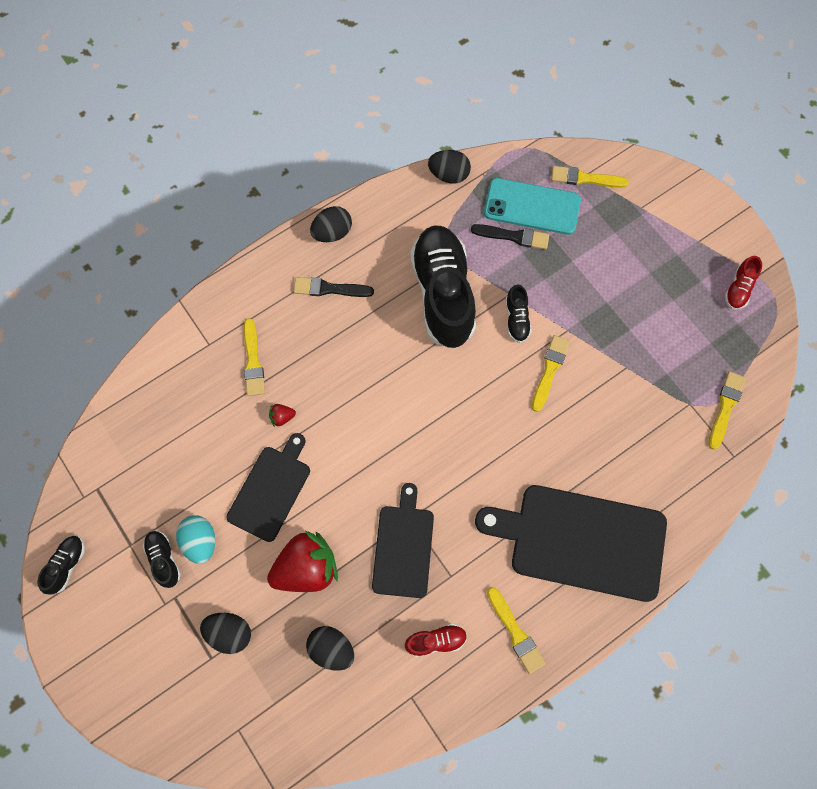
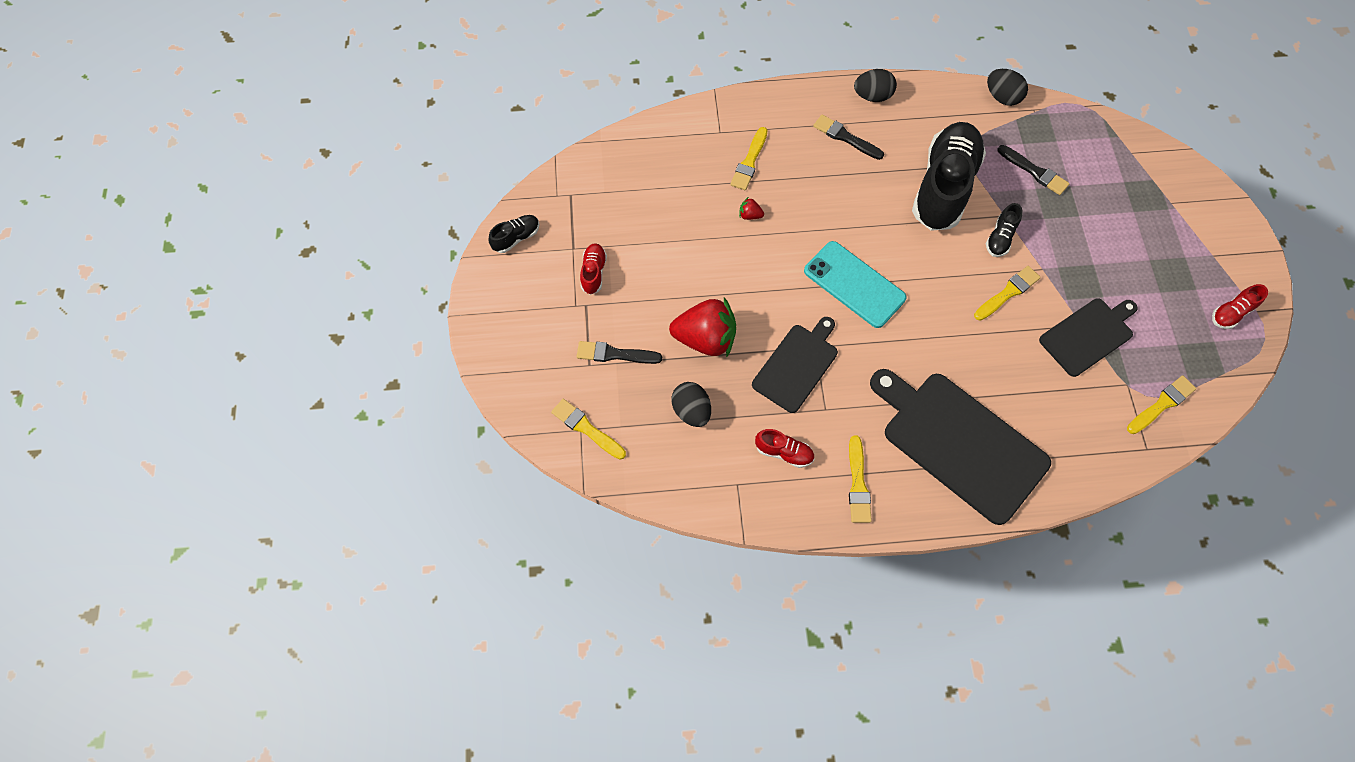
camera: 30 degrees right, 5 degrees down
black shoe [143,531,181,588] -> red shoe [580,243,607,295]
turquoise egg [176,515,215,564] -> none
black egg [200,613,251,654] -> black brush [577,341,662,364]
black cutting board [226,433,310,542] -> black cutting board moved to [1039,298,1138,377]
turquoise phone [484,178,581,235] -> turquoise phone moved to [804,241,907,328]
yellow brush [551,166,628,188] -> yellow brush moved to [551,399,626,459]

